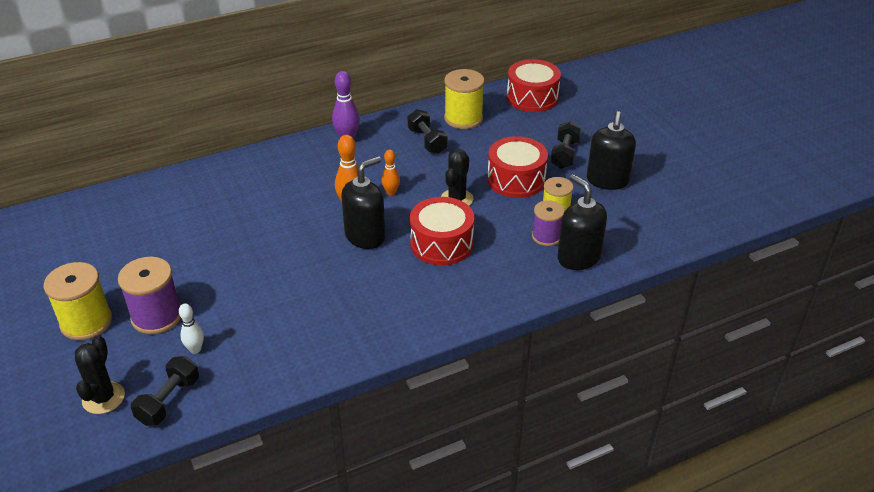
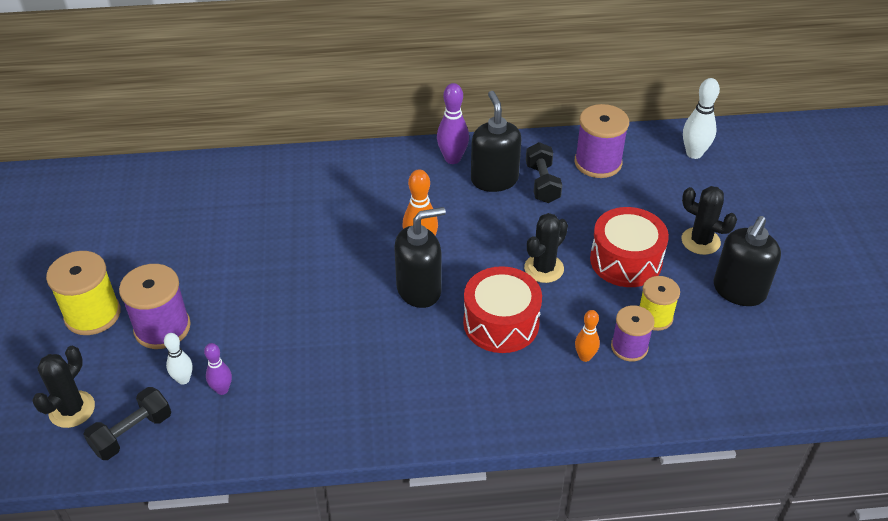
camera: 20 degrees right, 5 degrees up
orange bowling pin [382,149,400,196] -> orange bowling pin moved to [575,310,600,362]
yellow spool [444,69,484,129] -> purple spool [575,104,629,178]
red drum [507,59,561,112] -> white bowling pin [683,78,720,159]
black dumbbell [551,121,581,169] -> black cactus [682,186,737,255]
black soap dispenser [558,174,607,270] -> black soap dispenser moved to [471,91,522,192]
none -> purple bowling pin [204,343,232,395]

